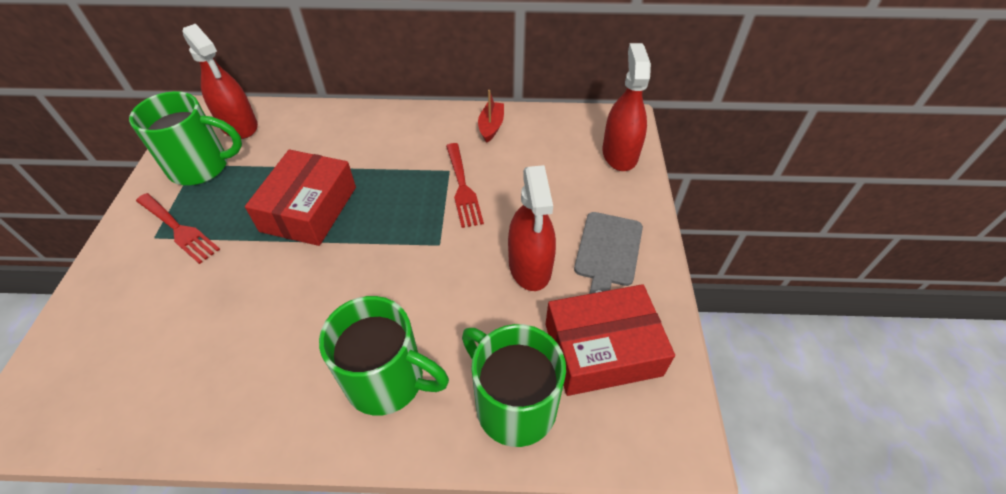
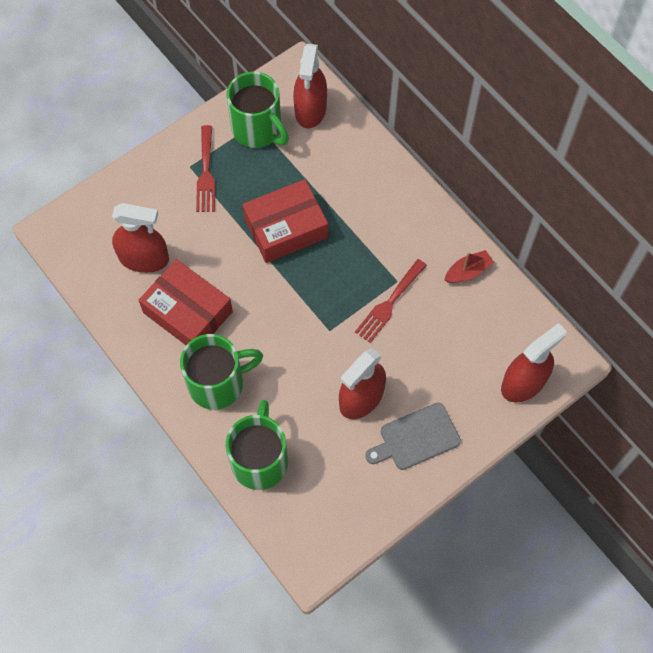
camera: 50 degrees right, 15 degrees up
green mug [319,296,449,416] -> green mug turned 90 degrees counterclockwise [180,334,263,410]
red box [546,284,675,396] -> red box moved to [139,259,233,345]
none -> red spray bottle [112,203,169,273]

